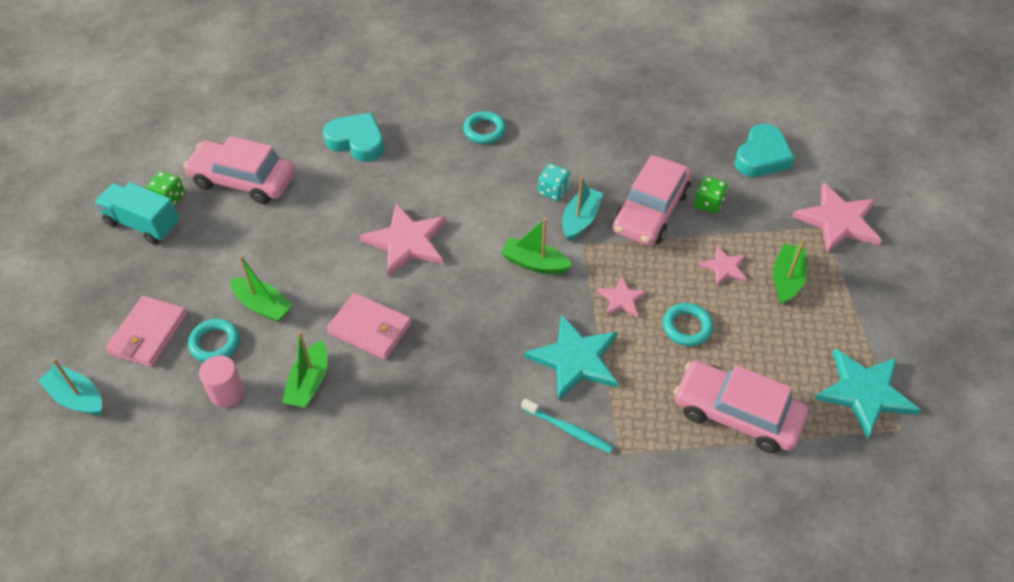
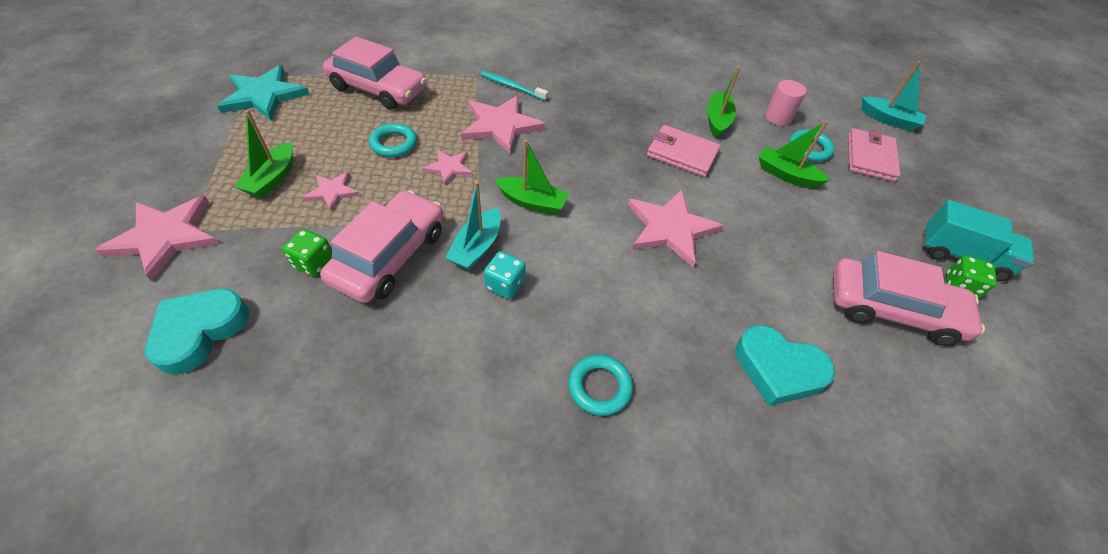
camera: 175 degrees right, 0 degrees up
turquoise star [525,314,618,401] -> pink star [461,96,545,155]

